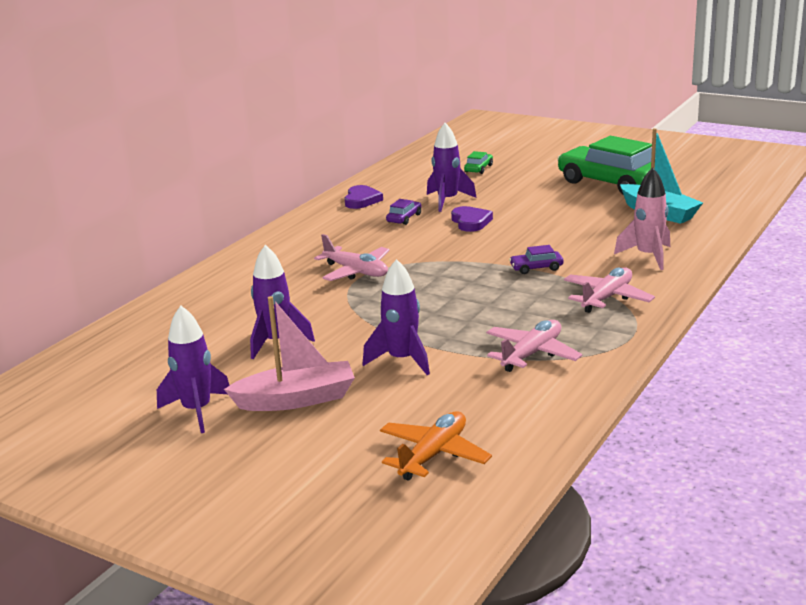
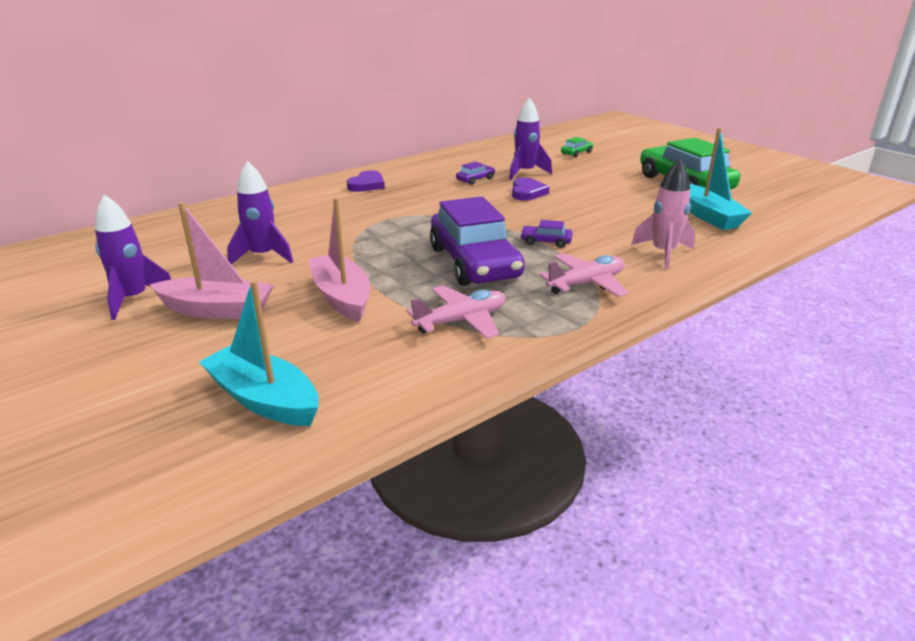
camera: 20 degrees right, 5 degrees up
pink plane [314,234,390,281] -> none
purple heart [345,185,383,209] -> purple heart moved to [347,170,385,192]
purple rocket [362,259,430,375] -> pink boat [309,198,370,322]
orange plane [380,411,492,481] -> turquoise boat [199,280,318,426]
none -> purple car [430,196,525,286]

